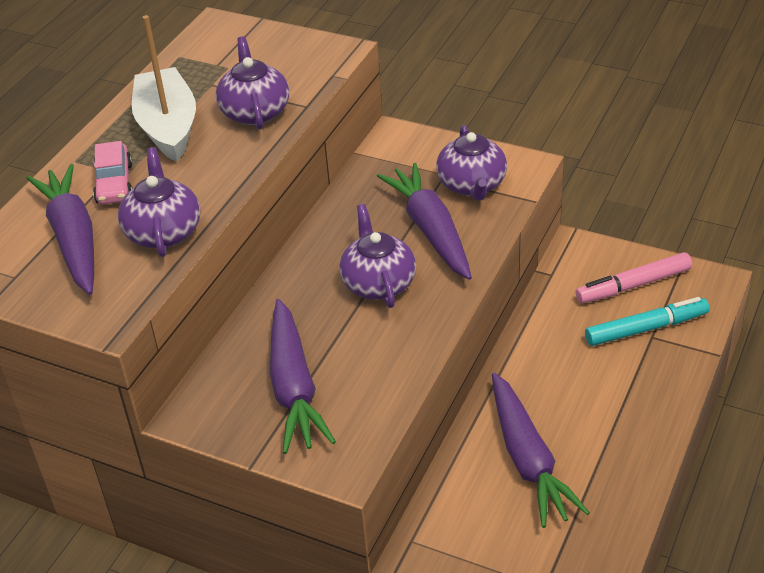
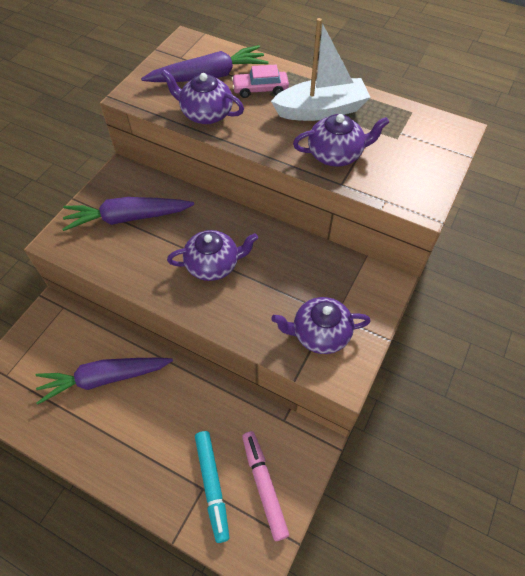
camera: 90 degrees right, 15 degrees up
purple teapot [118,147,200,257] -> purple teapot turned 150 degrees counterclockwise [161,69,244,124]
purple carrot [377,163,472,280] -> none

